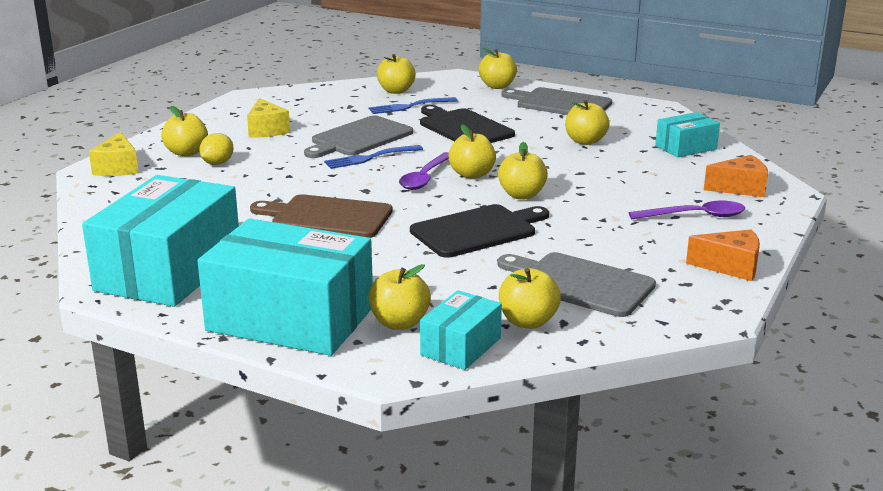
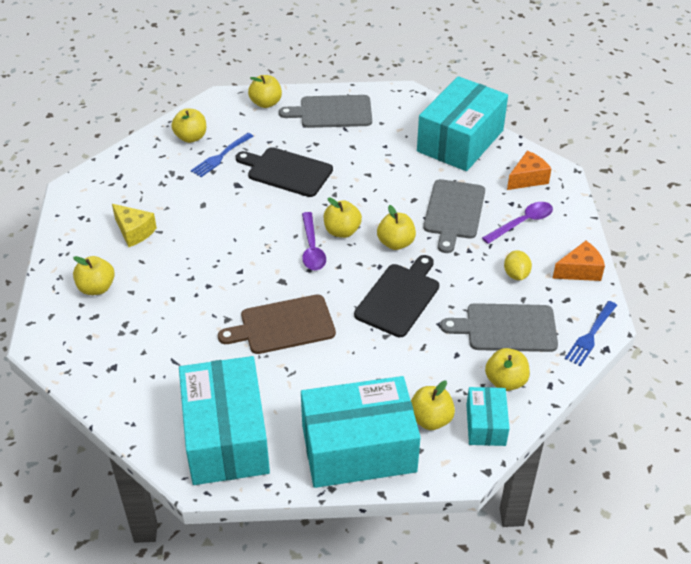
camera: 30 degrees left, 20 degrees up
yellow cheese [89,132,139,176] -> none
yellow lemon [199,133,234,165] -> yellow lemon moved to [504,250,532,280]
grey cutting board [304,116,413,158] -> grey cutting board moved to [423,179,485,253]
blue fork [324,145,423,169] -> blue fork moved to [565,301,617,366]
yellow apple [565,100,610,145] -> none
turquoise box [655,112,720,158] -> turquoise box [417,76,508,171], size x2.02

